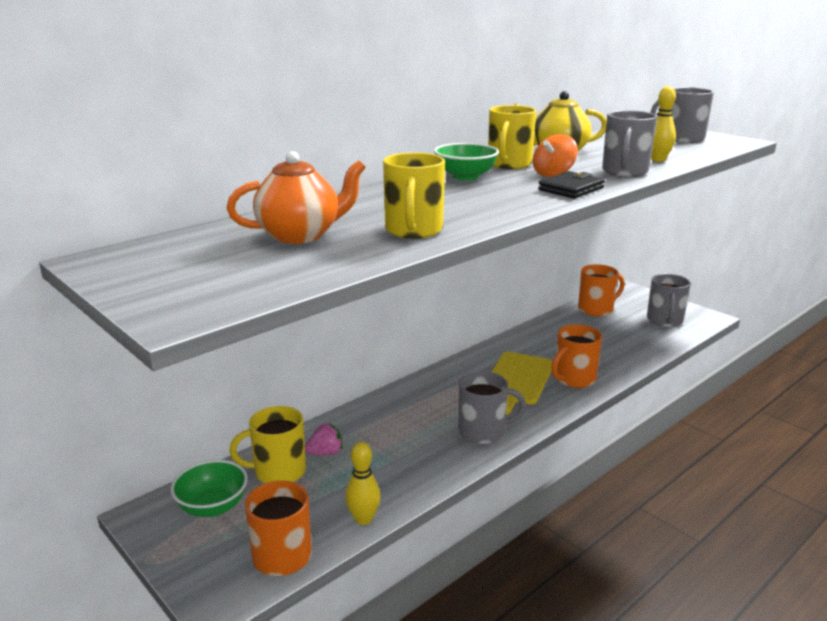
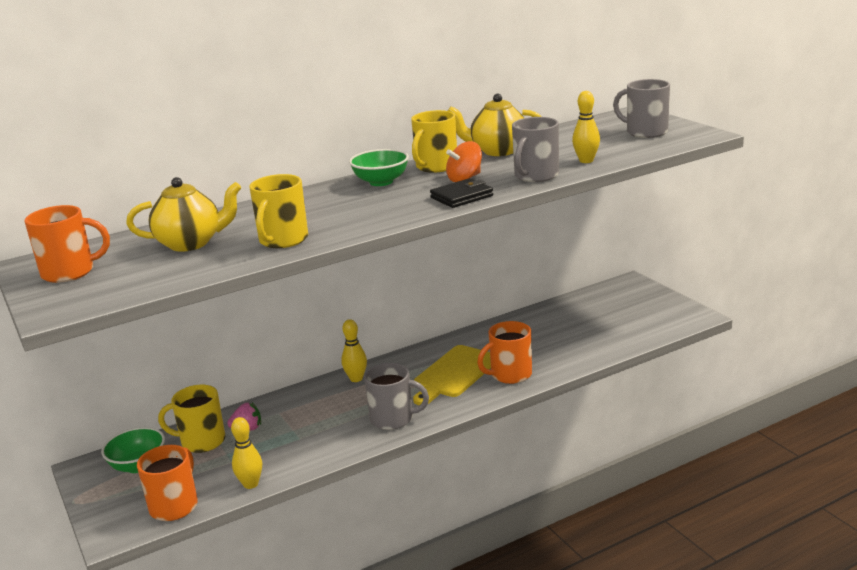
camera: 15 degrees right, 0 degrees up
orange teapot [226,151,366,244] -> yellow teapot [126,177,241,252]
orange mug [578,264,625,316] -> orange mug moved to [24,205,110,283]
grey mug [647,273,691,327] -> none
none -> yellow bowling pin [341,319,367,382]

